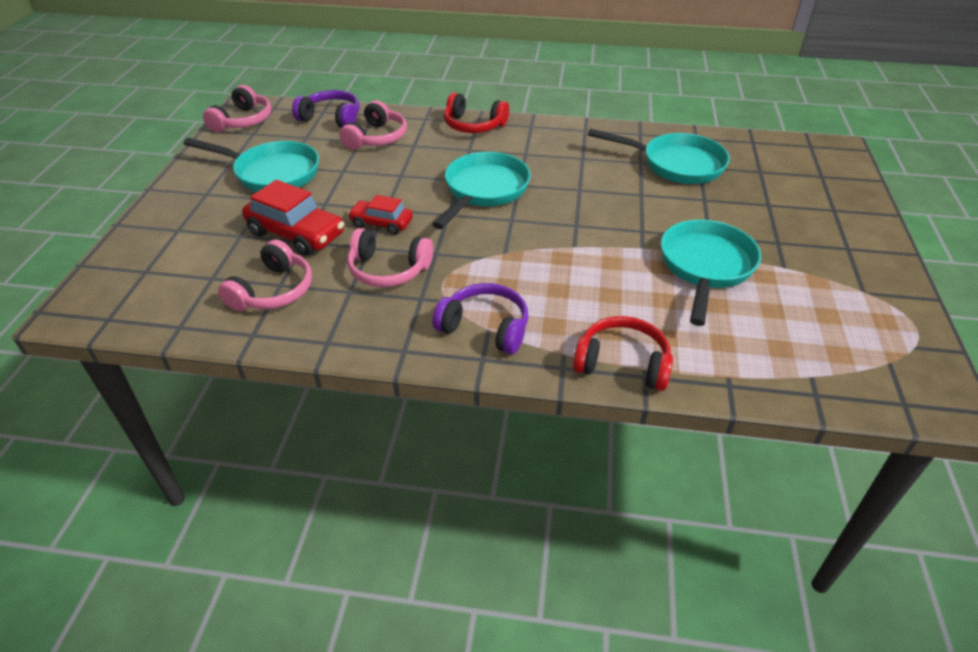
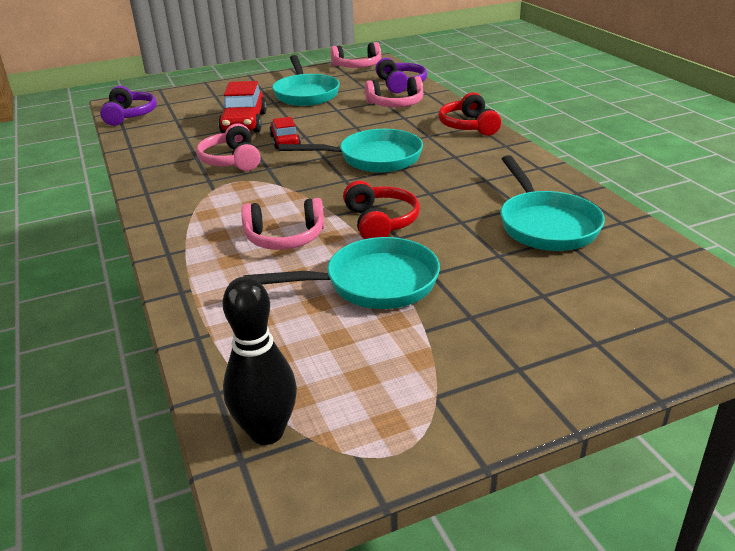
camera: 60 degrees right, 10 degrees down
pink headphones [218,239,312,311] -> pink headphones moved to [241,198,324,250]
purple headphones [432,283,528,354] -> purple headphones moved to [100,86,157,126]
red headphones [573,316,673,391] -> red headphones moved to [343,181,420,239]
none -> black bowling pin [223,277,297,445]

